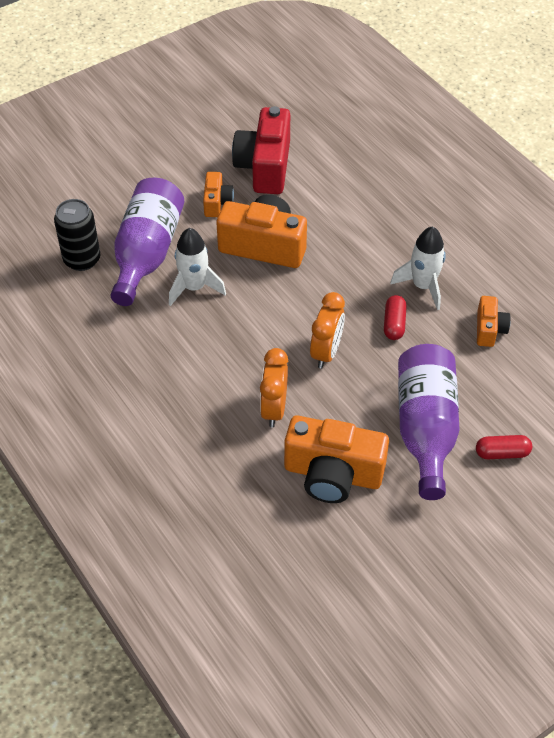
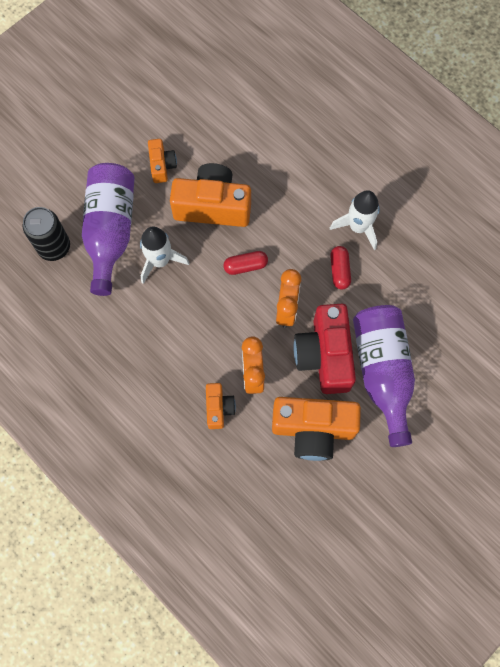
camera: 10 degrees left, 20 degrees up
red camera [232,106,290,194] -> red camera moved to [294,304,356,394]
red capsule [476,435,532,459] -> red capsule moved to [224,251,268,275]
orange camera [477,296,511,347] -> orange camera moved to [206,383,236,429]

